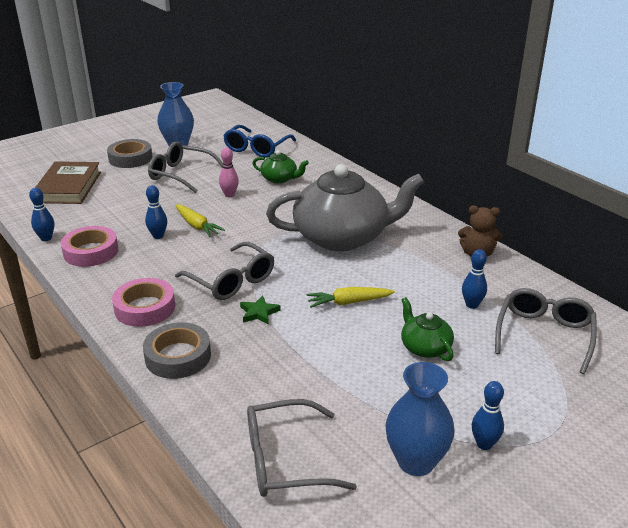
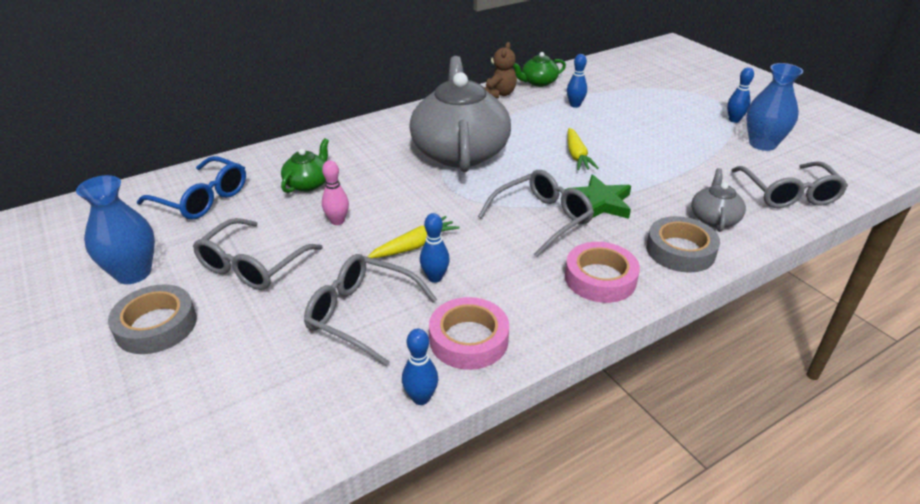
camera: 85 degrees left, 5 degrees up
brown book [35,161,101,204] -> none
green star [240,295,281,325] -> green star [564,174,631,219], size x1.66
green teapot [401,297,454,361] -> green teapot moved to [513,52,566,87]
grey glasses [495,288,597,374] -> grey glasses moved to [304,254,437,367]
none -> grey teapot [691,168,746,232]

